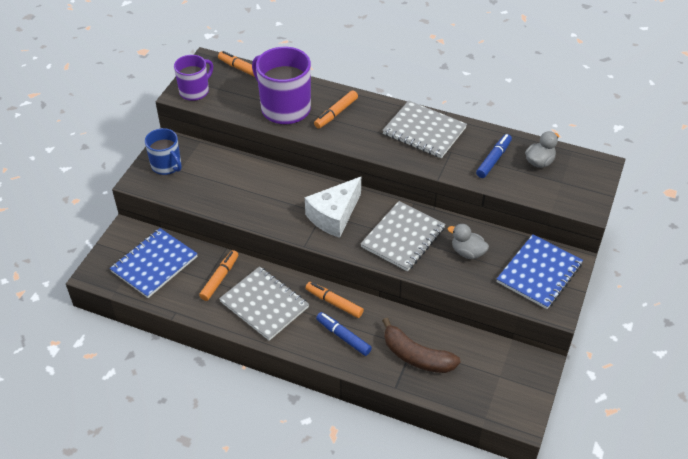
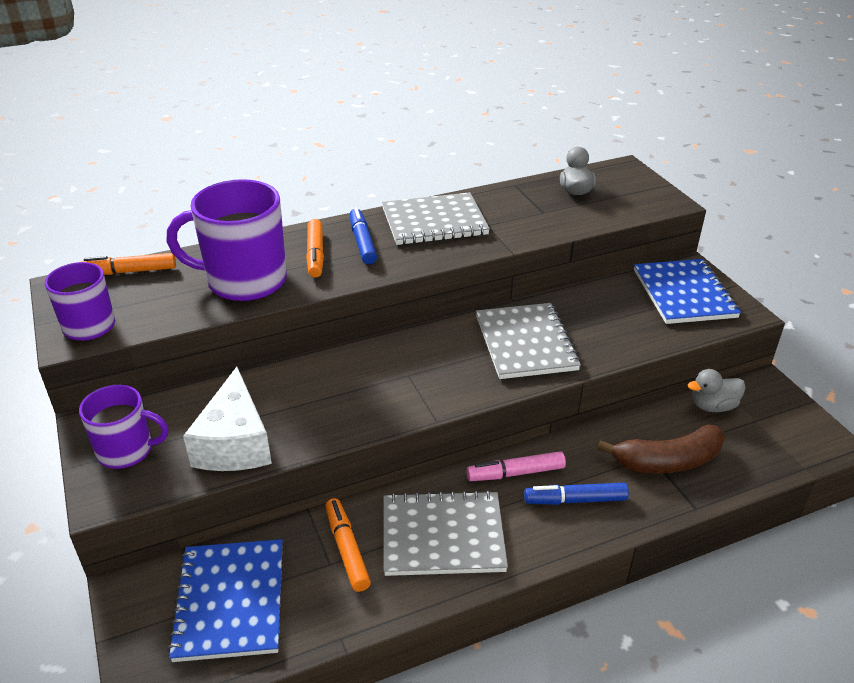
camera: 45 degrees left, 10 degrees down
blue mug [145,128,182,175] -> purple mug [79,385,168,469]
white cheese [305,177,361,238] -> white cheese moved to [183,367,272,471]
orange marker [305,282,364,318] -> pink marker [466,451,566,481]
grey duck [447,224,489,259] -> grey duck moved to [688,369,746,412]
blue marker [476,134,512,178] -> blue marker moved to [349,208,377,264]

